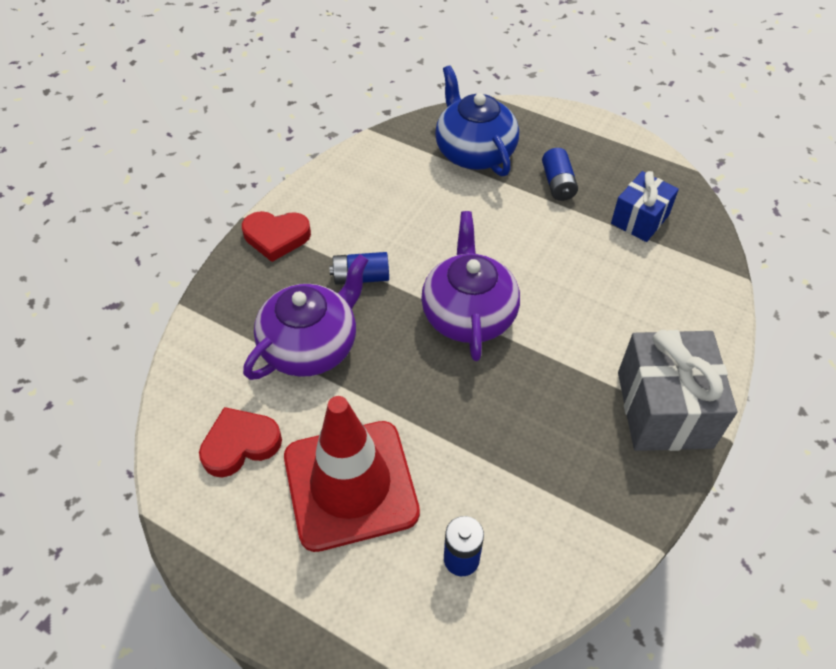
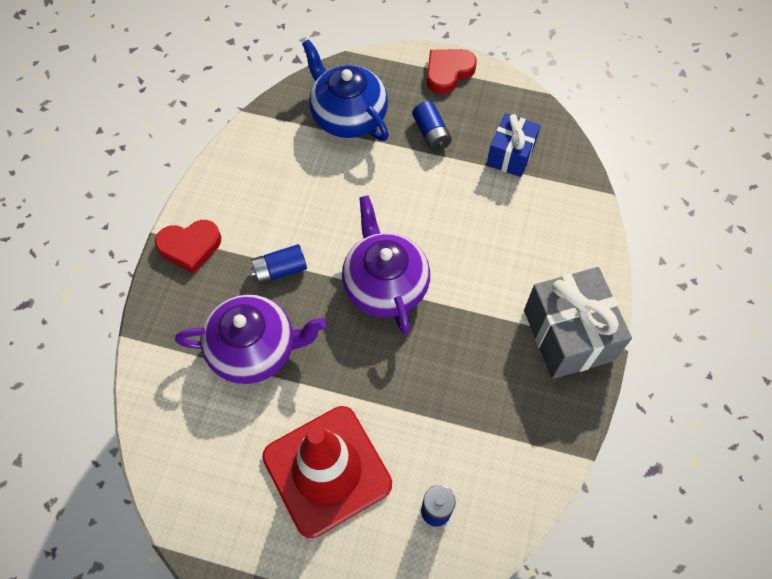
camera: 15 degrees left, 10 degrees up
red heart [199,407,282,477] -> red heart moved to [427,49,477,94]
purple teapot [243,254,368,380] -> purple teapot turned 60 degrees clockwise [175,294,326,384]

